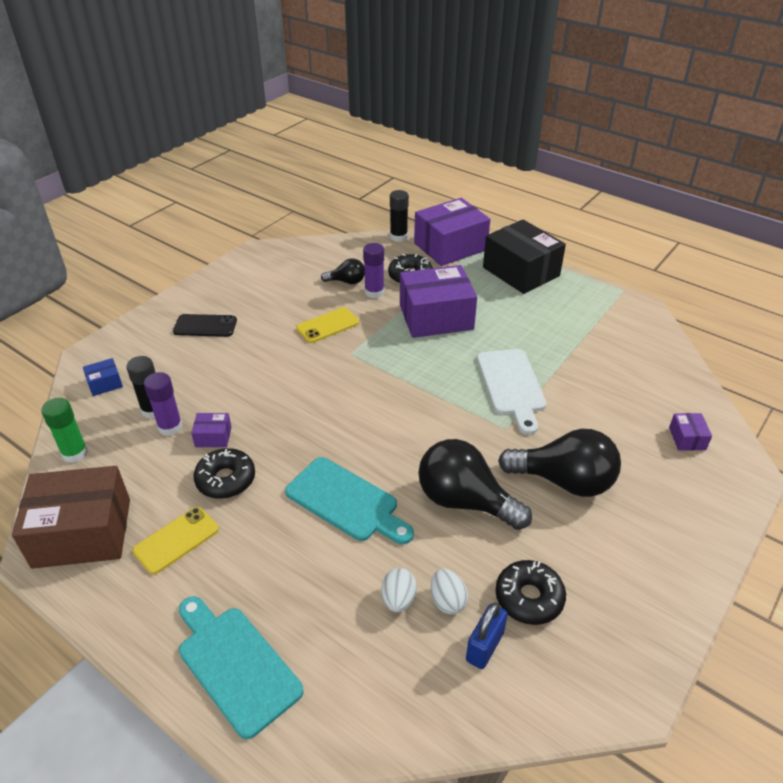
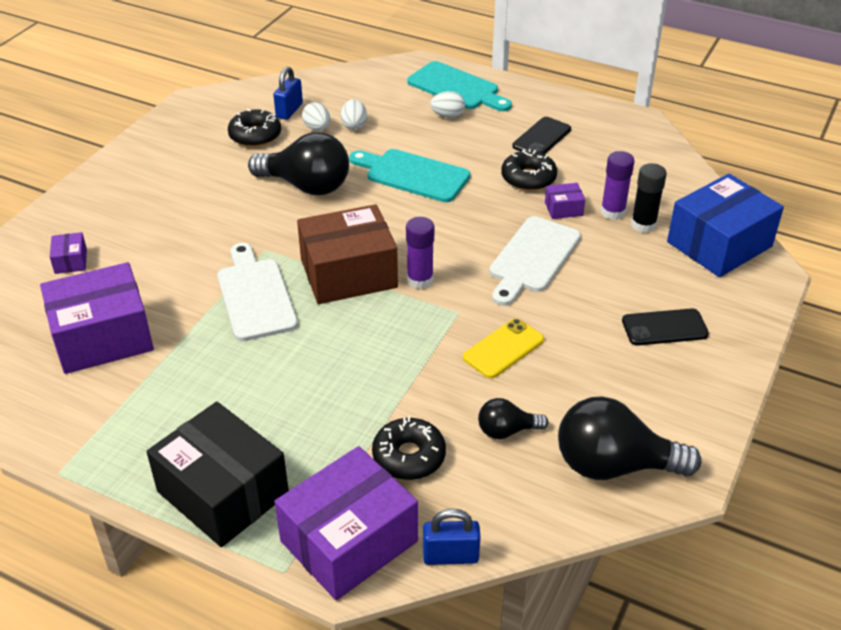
camera: 170 degrees right, 0 degrees up
brown box [12,466,130,569] -> brown box moved to [297,204,398,304]
green glue stick [41,398,88,463] -> none
blue box [83,358,123,396] -> blue box [667,174,784,277], size x2.36
yellow phone [133,507,219,574] -> black phone [512,117,571,154]
purple glue stick [363,243,384,298] -> purple glue stick moved to [406,217,434,289]
black glue stick [390,190,409,242] -> blue padlock [423,509,481,565]
purple box [400,265,477,338] -> purple box moved to [40,262,154,374]
black light bulb [498,429,621,497] -> black light bulb moved to [558,396,702,480]
none -> white egg [430,91,465,118]
none -> white cutting board [489,216,581,306]

